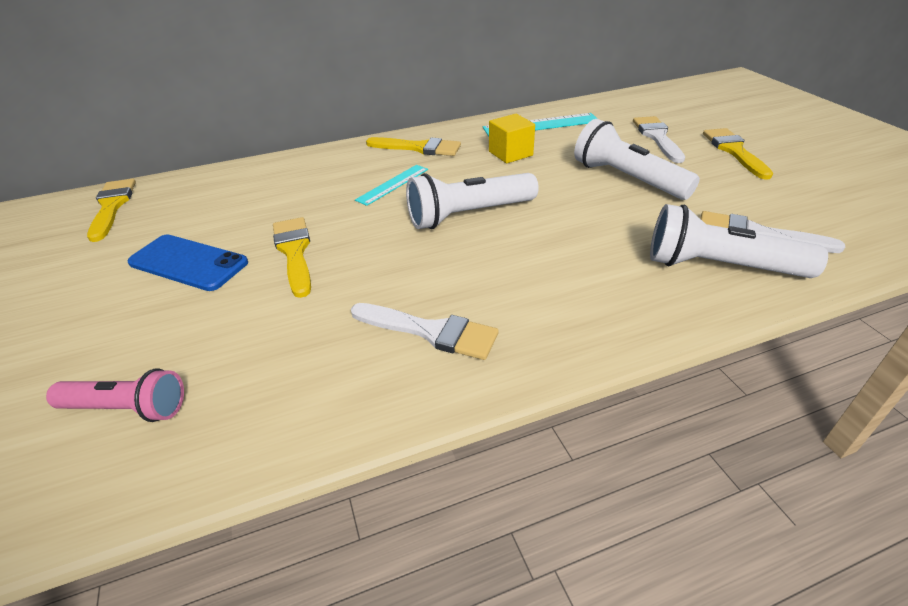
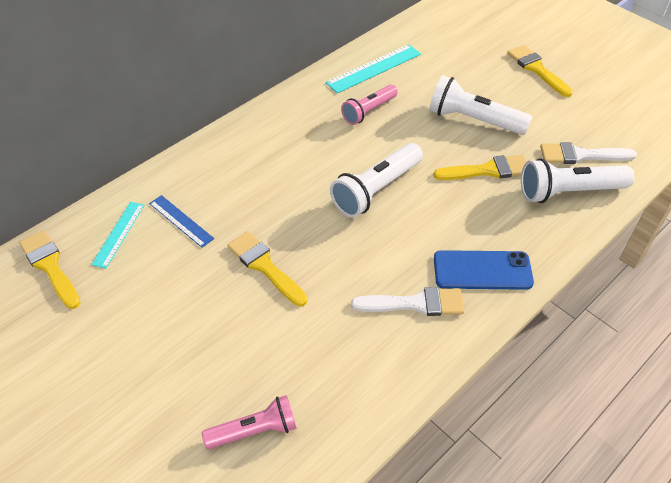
camera: 25 degrees left, 10 degrees up
blue phone [128,234,248,291] -> blue phone moved to [434,250,534,290]
turquoise ruler [355,165,428,206] -> turquoise ruler moved to [91,202,144,268]
yellow brush [366,137,461,156] -> yellow brush moved to [433,155,526,180]
yellow cube [489,114,535,163] -> pink flashlight [341,85,398,125]
white brush [633,116,685,163] -> none
none -> blue ruler [149,195,214,248]

